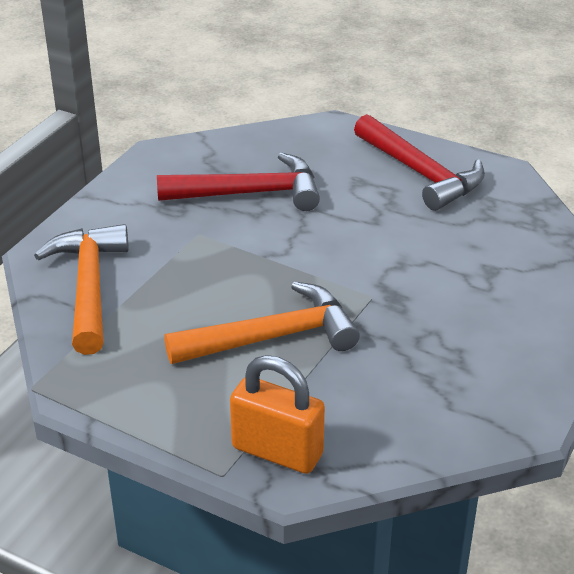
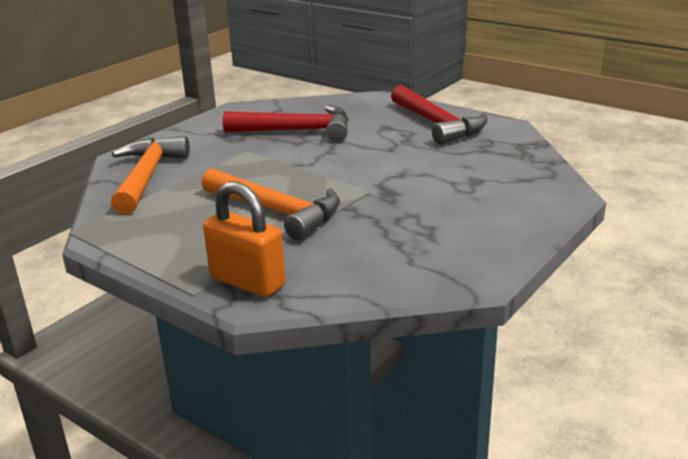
camera: 10 degrees right, 10 degrees down
orange hammer [164,282,360,364] -> orange hammer turned 45 degrees clockwise [201,168,340,240]

